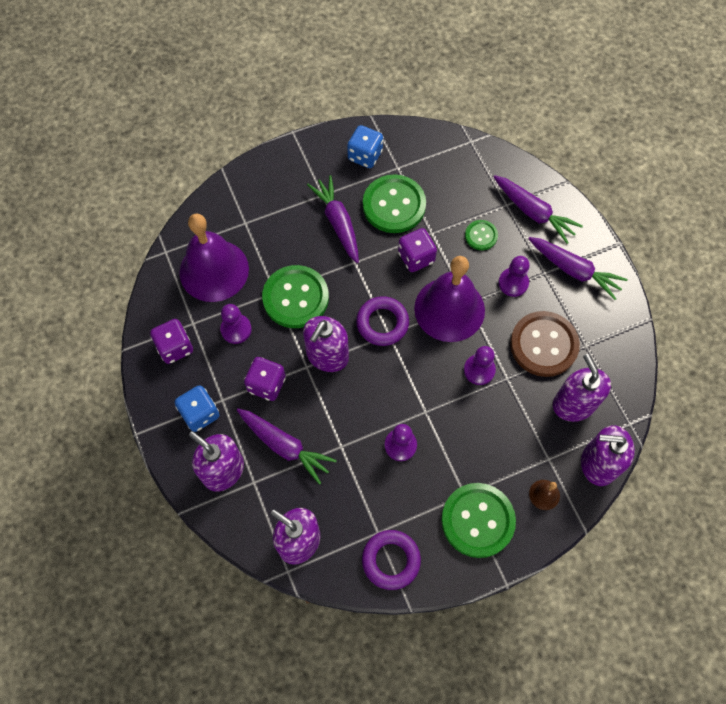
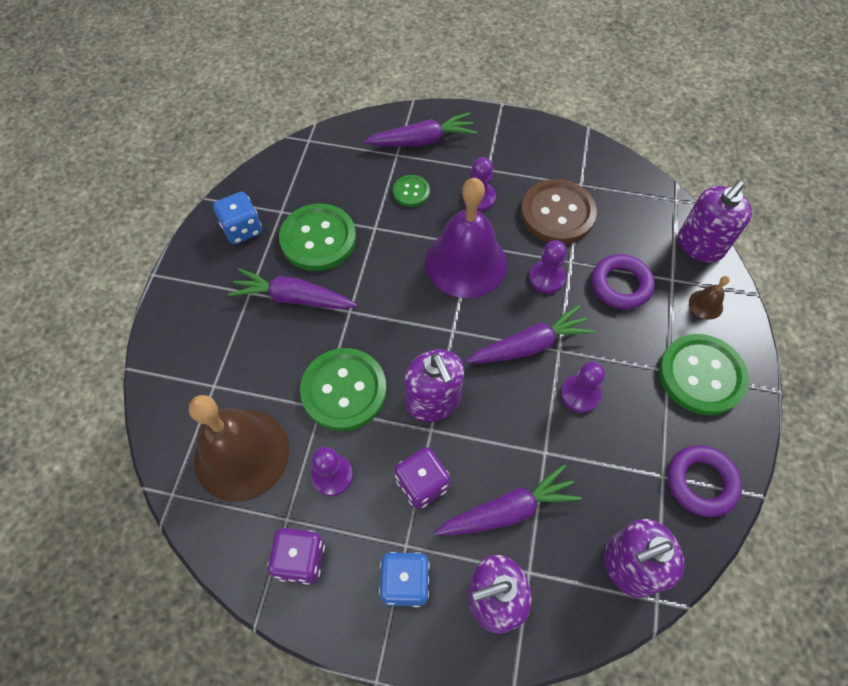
camera: 55 degrees left, 5 degrees down
purple bell [179,213,249,302] -> brown bell [189,395,289,502]
purple ring [356,296,409,346] -> purple ring moved to [592,254,655,309]
purple dice [398,228,437,272] -> none
purple carrot [528,237,628,300] -> purple carrot moved to [465,305,595,363]
purple soap dispenser [553,354,611,422] -> none

